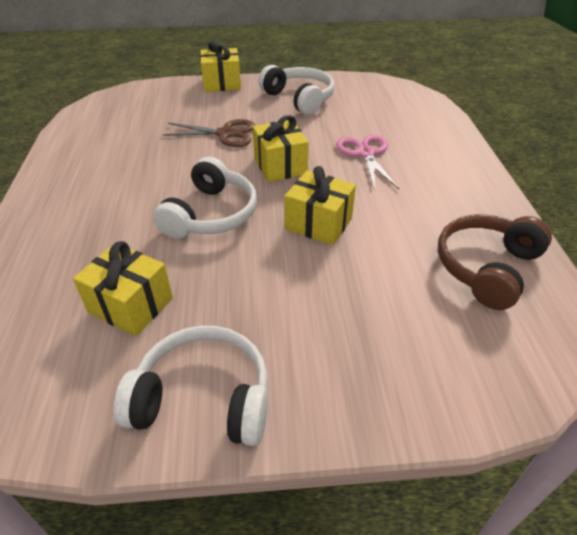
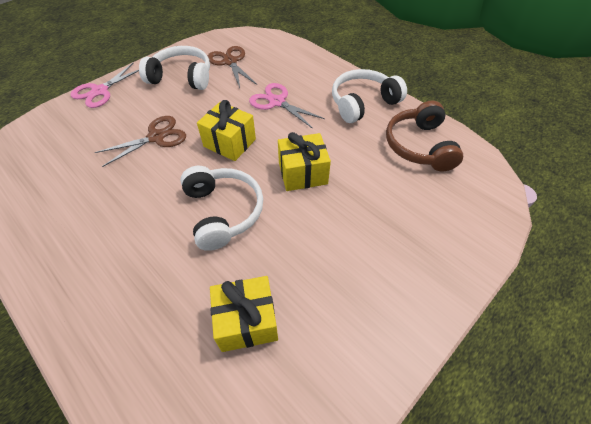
camera: 40 degrees left, 10 degrees up
white headphones [113,326,268,446] -> white headphones moved to [332,69,407,123]
yellow gift [200,41,241,92] -> pink scissors [70,63,139,108]
none -> brown scissors [208,46,257,88]

